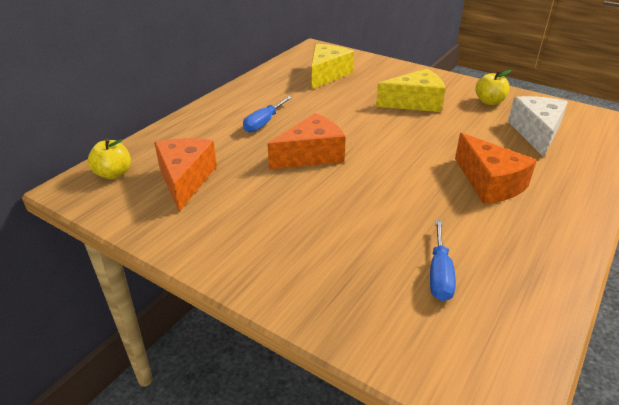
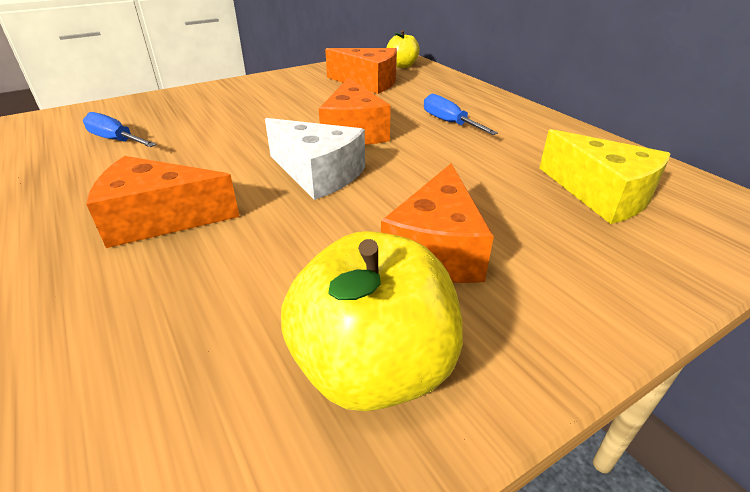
camera: 115 degrees right, 0 degrees up
yellow cheese [376,69,445,112] -> orange cheese [381,163,494,283]
yellow apple [475,70,511,105] -> yellow apple [281,231,463,411], size x1.80
white cheese [508,96,568,157] -> white cheese moved to [265,118,365,200]

